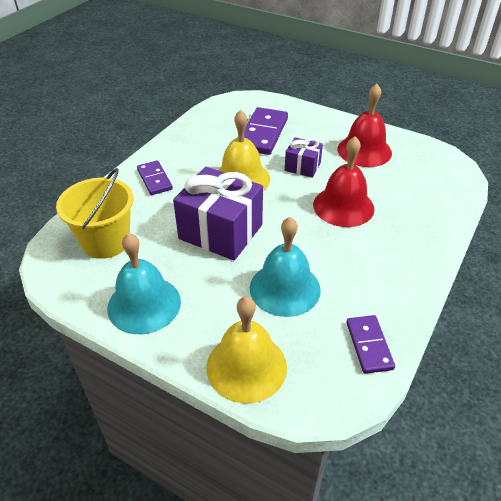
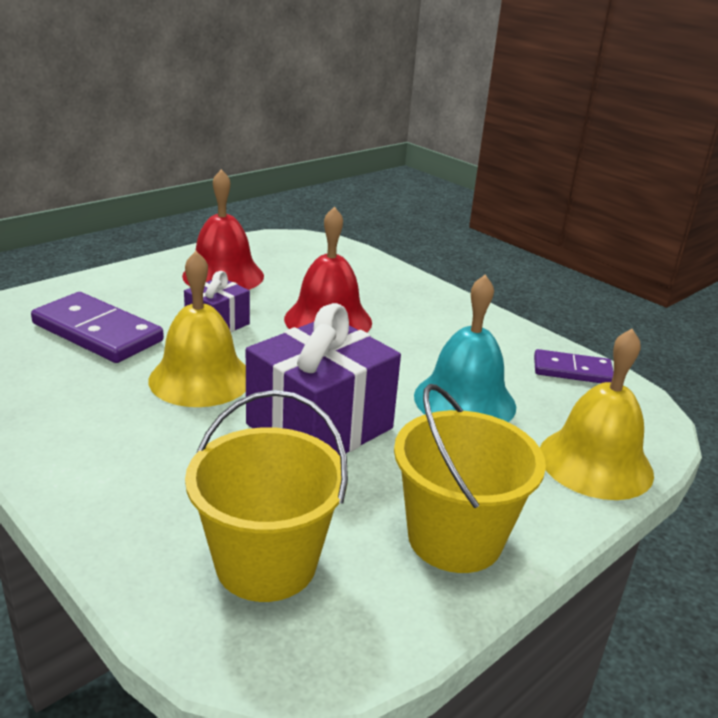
camera: 75 degrees left, 15 degrees down
turquoise bell [107,233,181,334] -> yellow bucket [394,384,546,573]
purple domino [137,160,173,195] -> none

